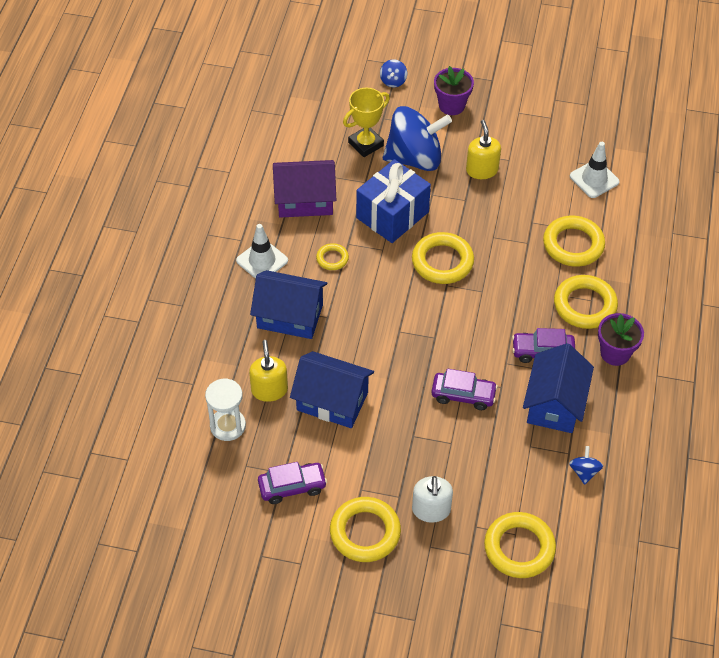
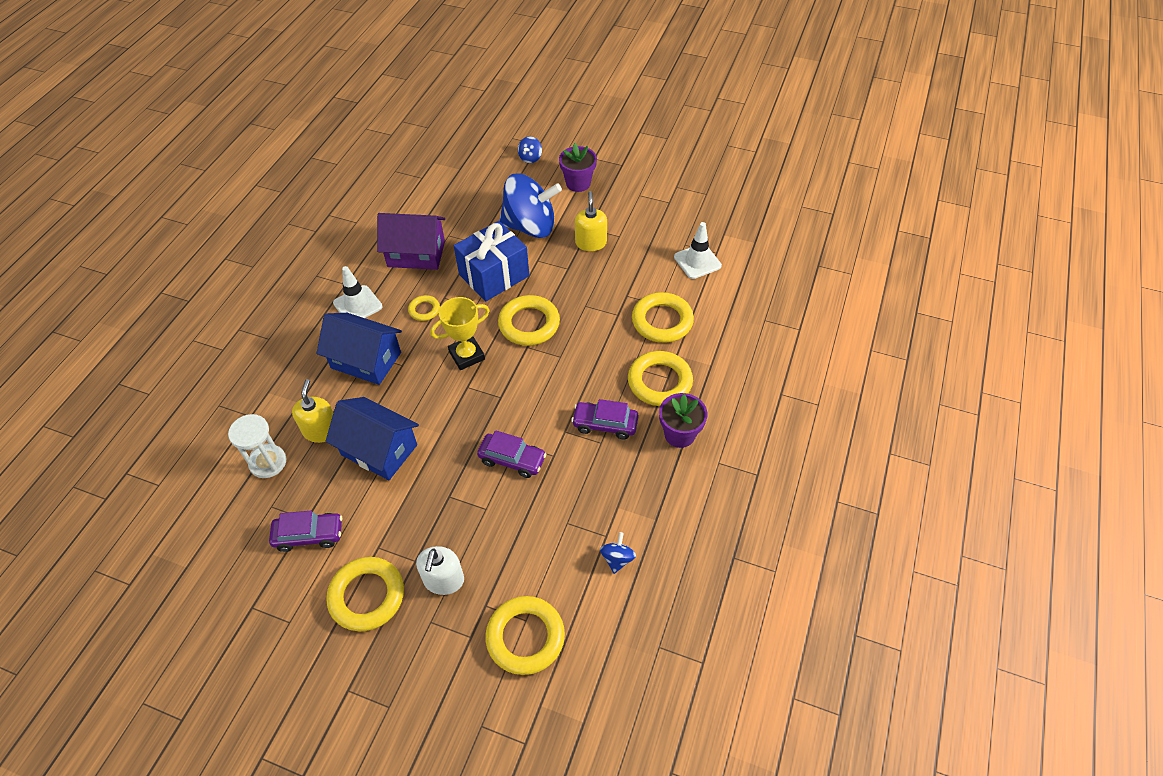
camera: 10 degrees right, 0 degrees up
yellow trophy [343,88,390,157] -> yellow trophy moved to [430,297,490,370]
blue house [523,343,594,433] -> none

